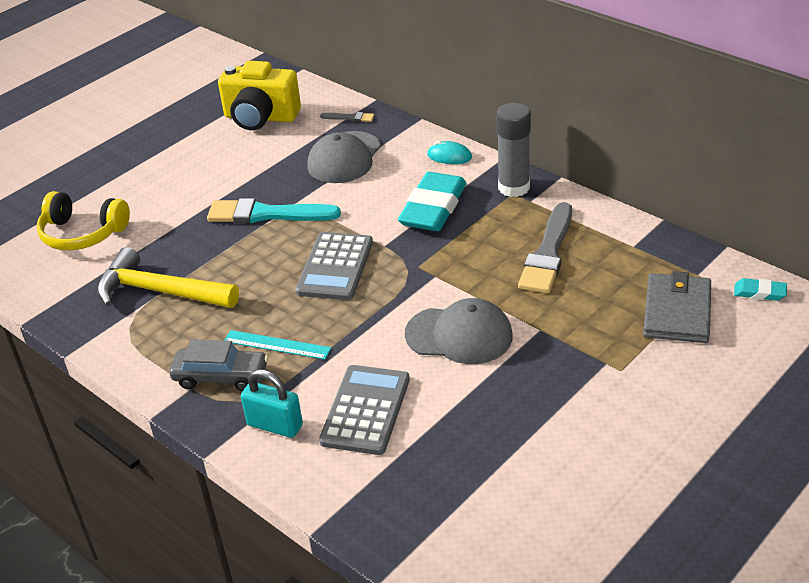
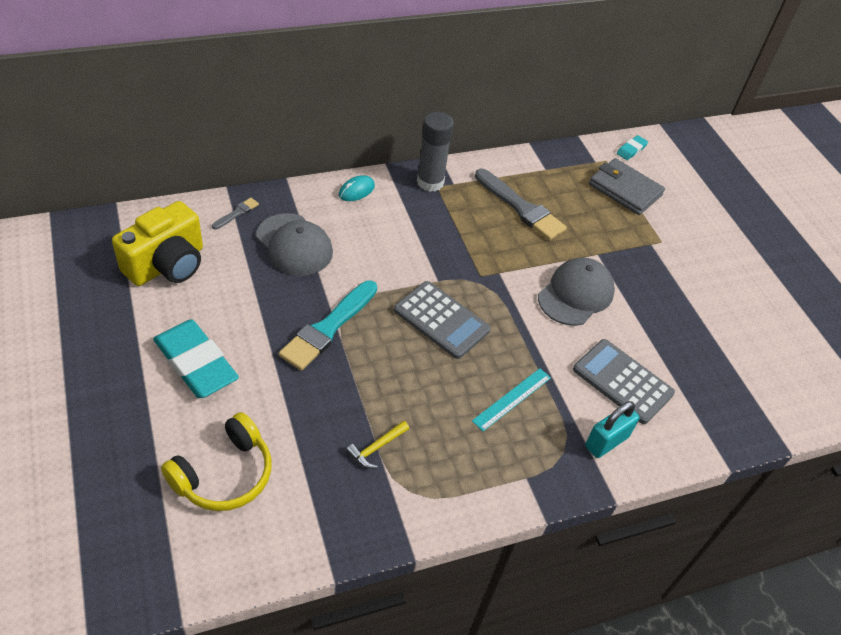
camera: 70 degrees left, 10 degrees up
yellow hammer [97,247,239,308] -> yellow hammer [346,421,409,468], size x0.44
grey car [169,339,268,391] -> none
turquoise eraser [398,172,466,231] -> turquoise eraser moved to [153,319,239,398]

